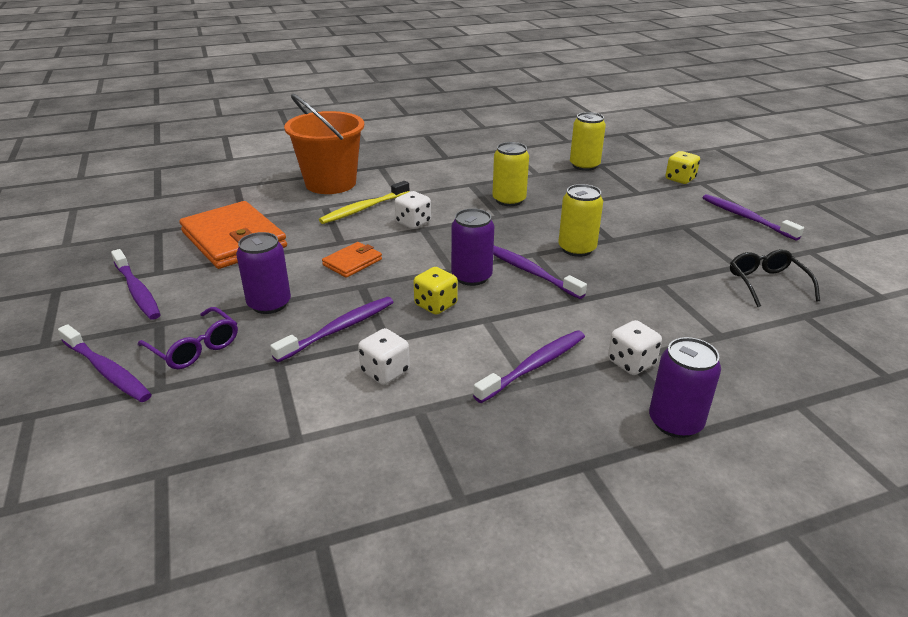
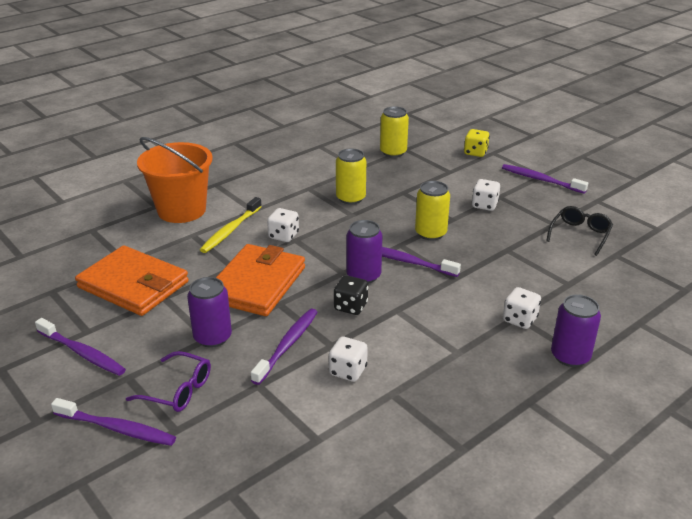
camera: 20 degrees left, 0 degrees up
orange wallet [322,242,382,278] -> orange wallet [216,244,305,316], size x2.08
yellow dice [414,267,458,315] -> black dice [334,275,368,315]
purple toothbrush [473,330,585,403] -> none
black glasses [730,249,820,307] -> black glasses turned 60 degrees clockwise [546,206,613,256]
none -> white dice [472,179,500,211]

